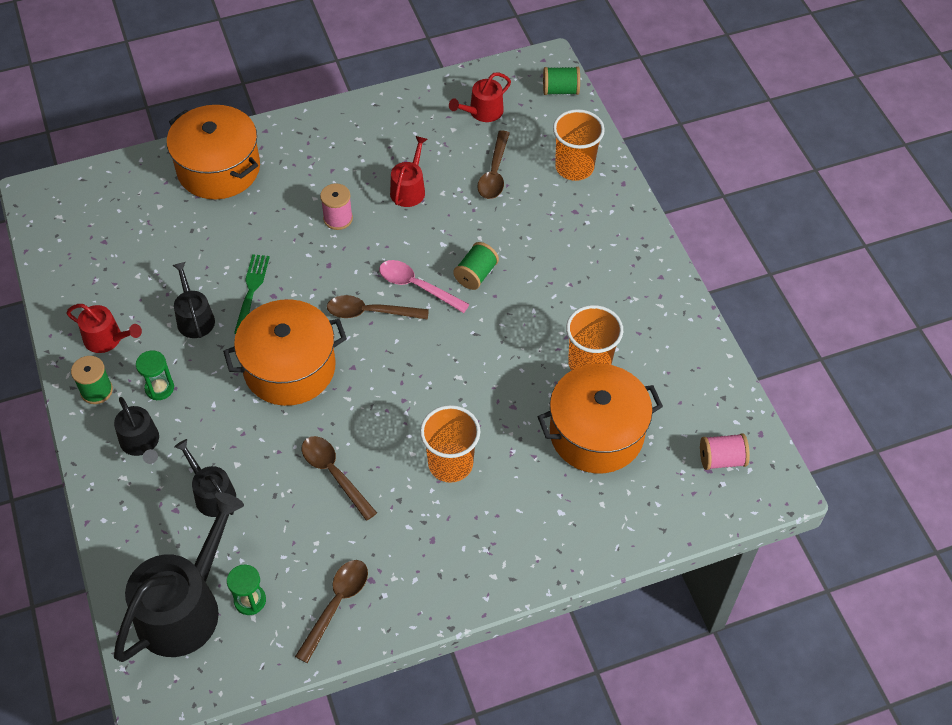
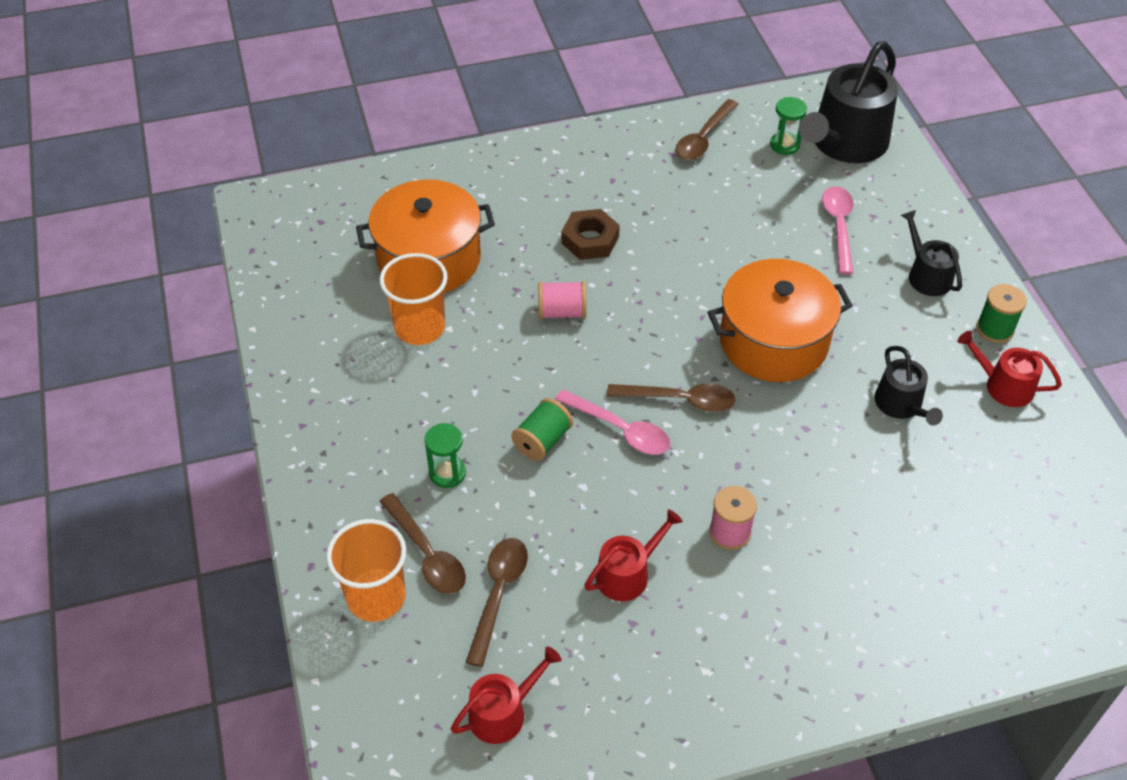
camera: 175 degrees left, 5 degrees down
green hourglass [136,350,174,400] -> green hourglass moved to [424,423,466,488]
orange pot [167,105,260,199] -> none
black watering can [174,439,236,517] -> pink spoon [822,186,853,274]
green fork [234,254,270,334] -> none
brown spoon [302,436,377,521] -> brown spoon moved to [380,493,466,594]
red watering can [390,136,427,207] -> red watering can turned 150 degrees counterclockwise [584,509,683,601]
orange cup [420,405,480,483] -> brown nut [561,209,620,260]
green spool [543,67,580,95] -> none
pink spool [700,433,750,470] -> pink spool moved to [538,281,586,319]

